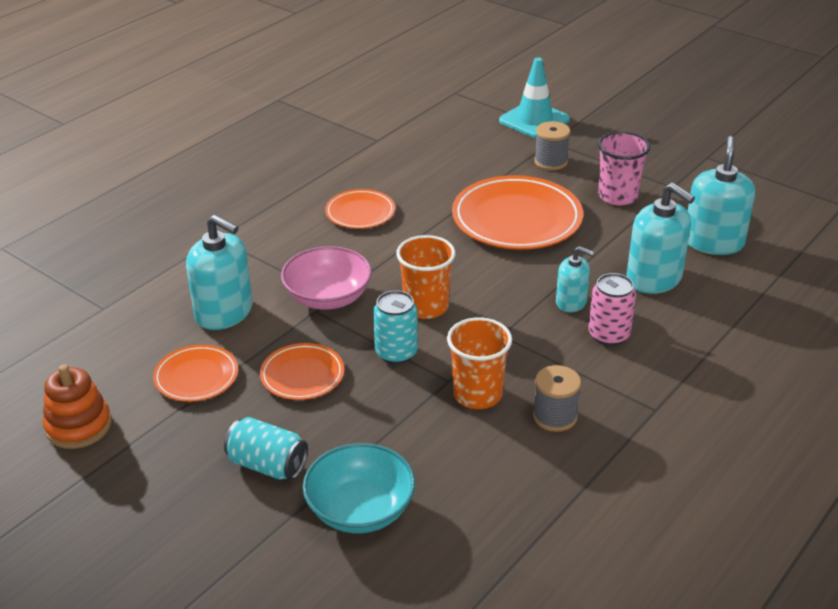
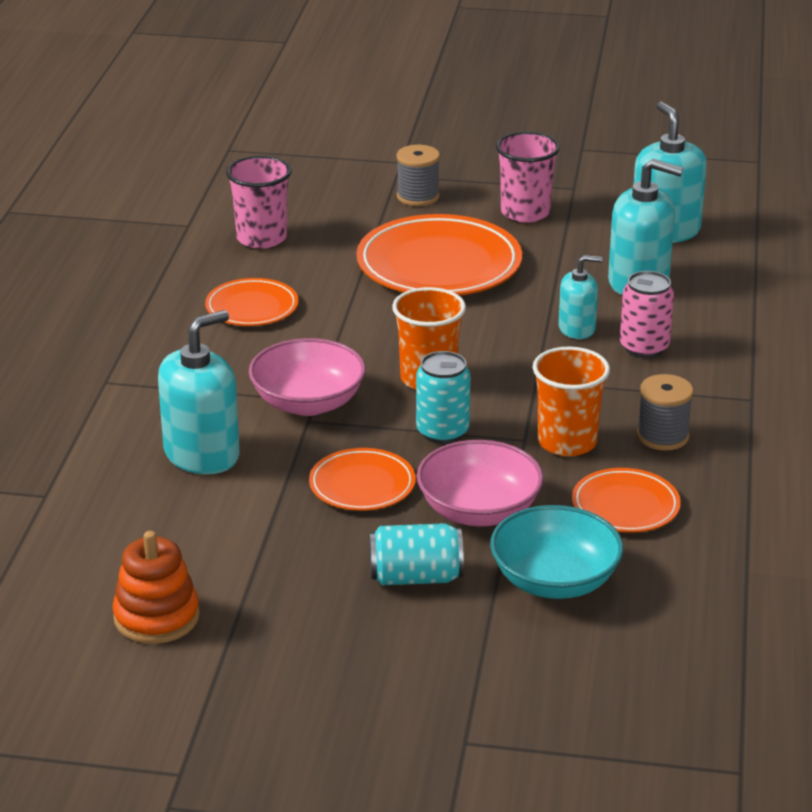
camera: 30 degrees left, 5 degrees down
orange plate [153,345,238,402] -> orange plate moved to [572,468,681,532]
turquoise soap dispenser [186,215,253,330] -> turquoise soap dispenser turned 45 degrees counterclockwise [158,310,240,475]
turquoise traffic cone [499,57,570,138] -> none
none -> pink cup [226,156,292,249]
none -> pink bowl [417,440,544,527]

